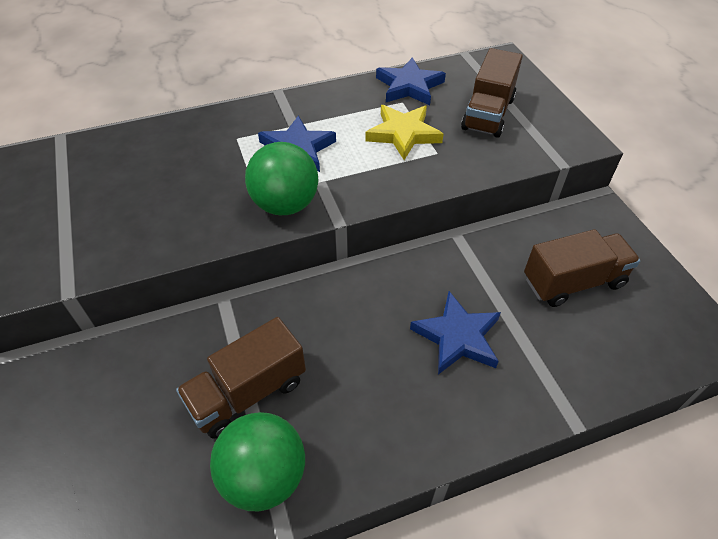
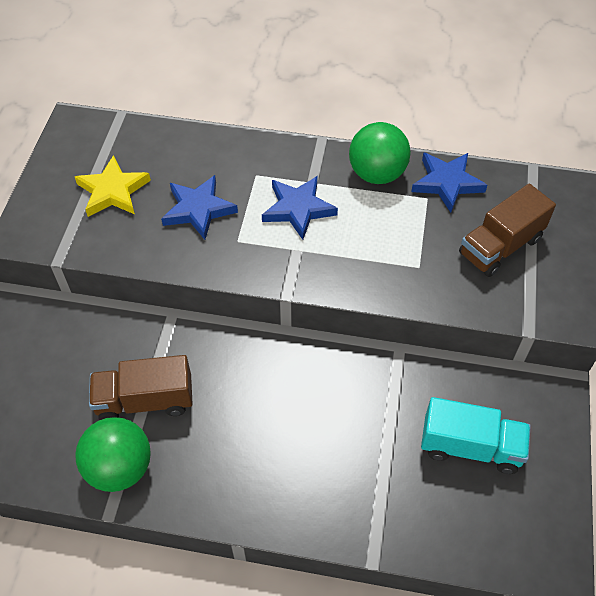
camera: 30 degrees right, 5 degrees up
green ball [245,142,319,215] -> green ball moved to [349,122,411,184]
yellow star [365,105,443,160] -> yellow star moved to [75,155,151,217]
blue star [410,291,501,375] -> blue star moved to [161,175,238,240]
brown truck [524,229,640,307] -> turquoise truck [421,397,531,474]

